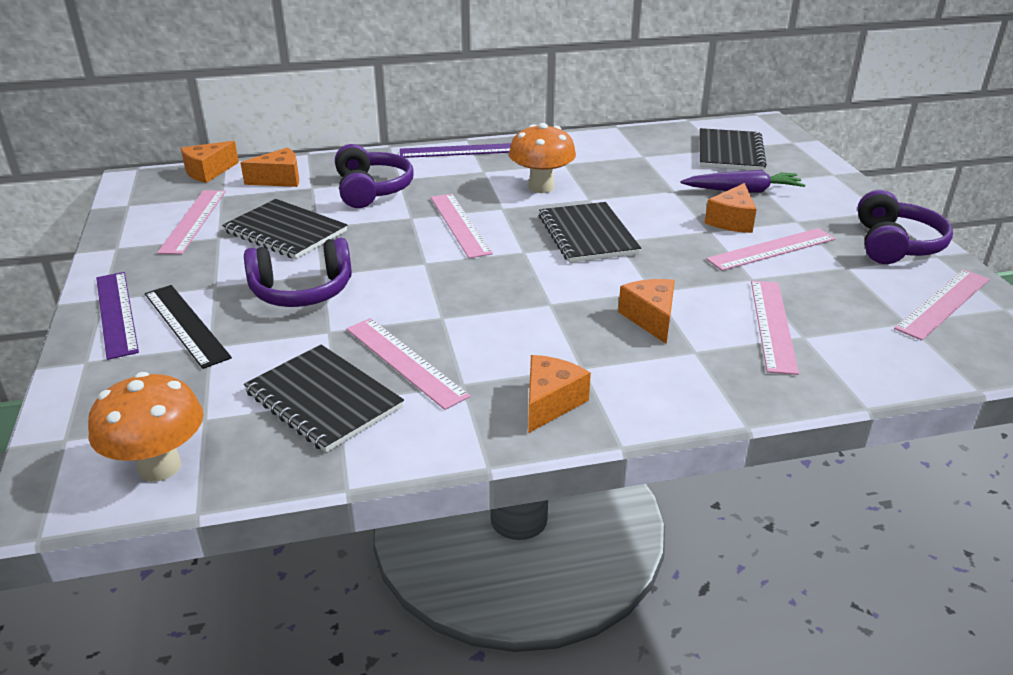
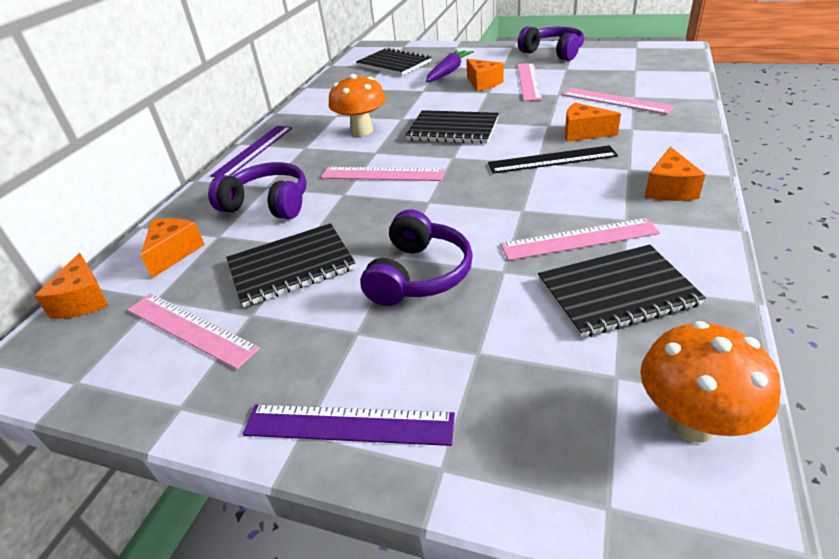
camera: 55 degrees left, 5 degrees up
black ruler [145,285,232,369] -> black ruler moved to [488,145,618,173]
orange cheese [528,355,591,433] -> orange cheese turned 135 degrees counterclockwise [645,147,706,201]
pink ruler [894,269,990,341] -> none

